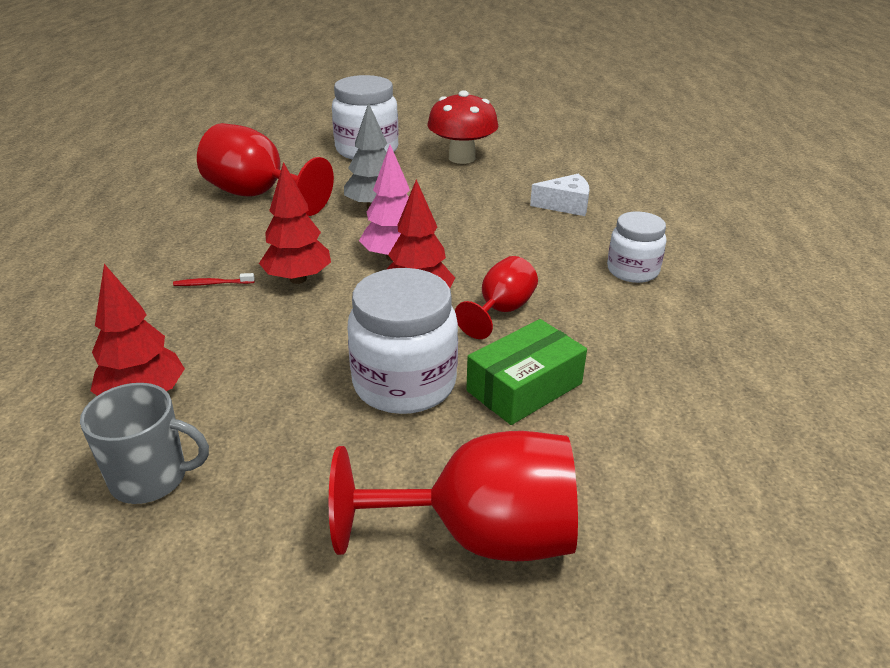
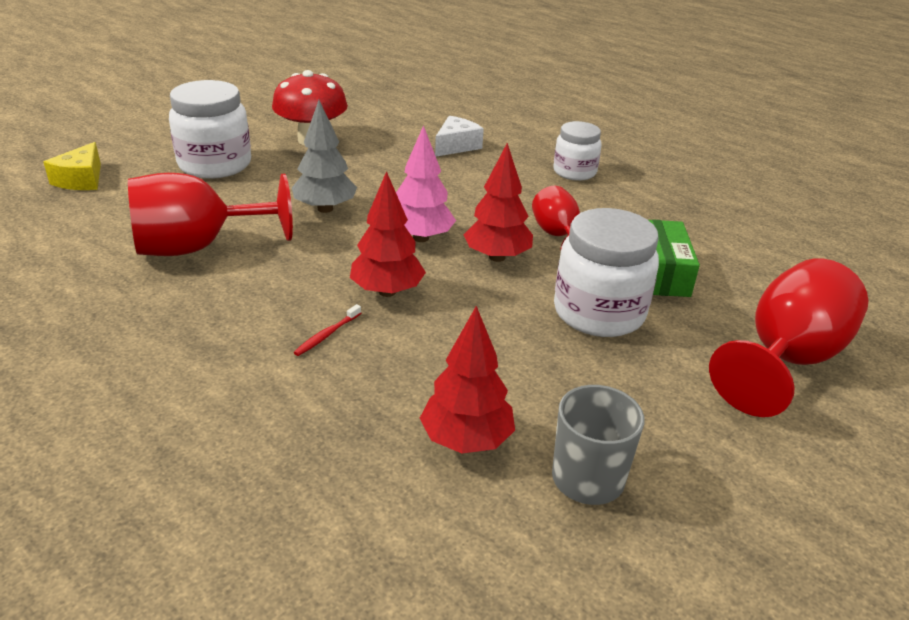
camera: 50 degrees left, 0 degrees up
none -> yellow cheese [43,142,101,190]

